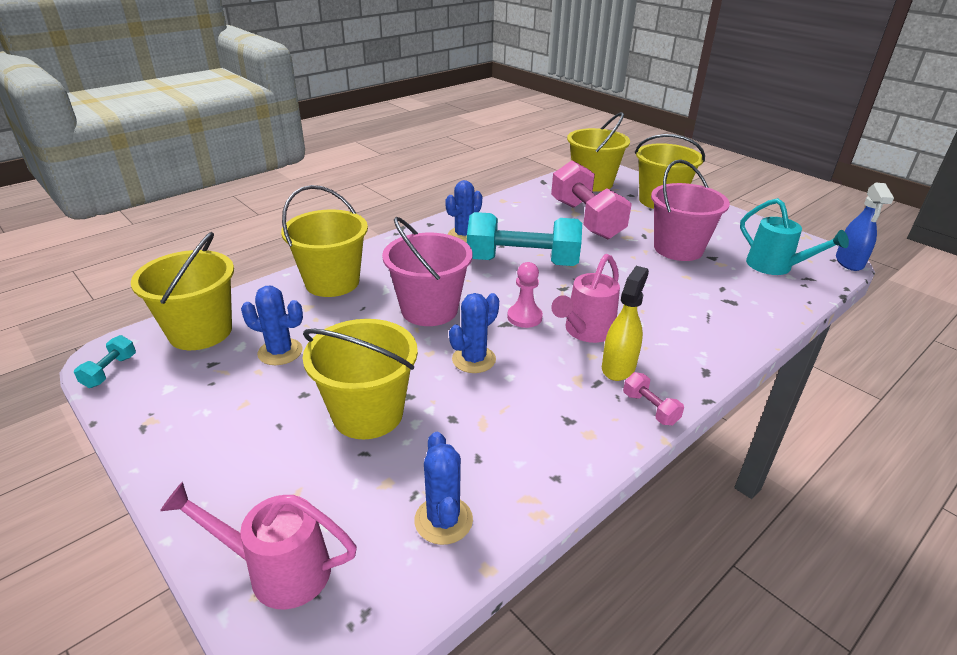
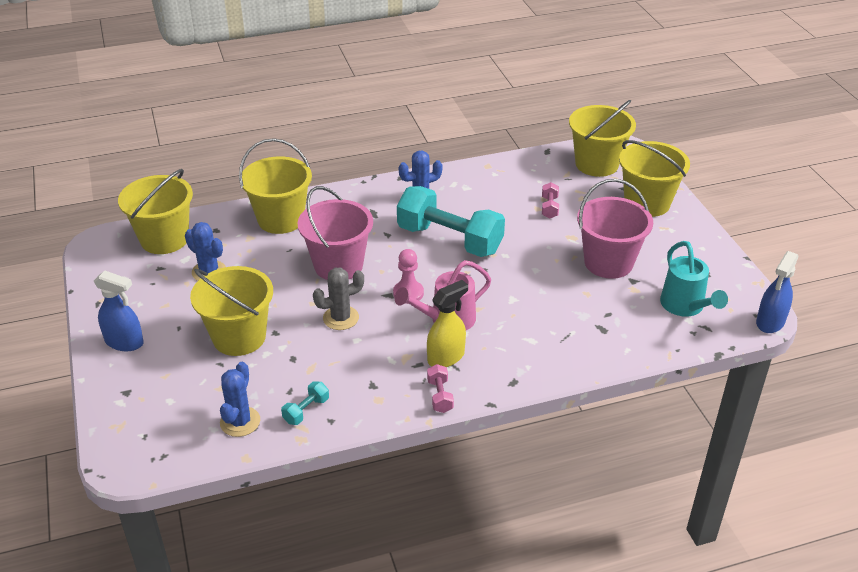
camera: 25 degrees right, 5 degrees up
turquoise dumbbell [74,335,136,388] -> turquoise dumbbell moved to [281,381,329,425]
pink watering can [160,482,357,610] -> none
blue cactus [449,293,499,373] -> grey cactus [313,268,364,330]
pink dumbbell [551,160,632,239] -> pink dumbbell [542,182,559,219], size x0.40
none -> blue spray bottle [94,270,144,351]

